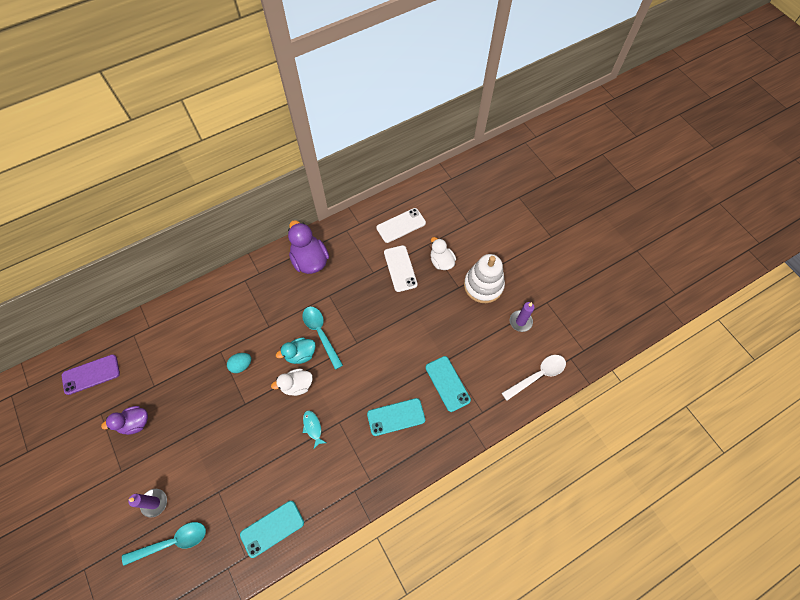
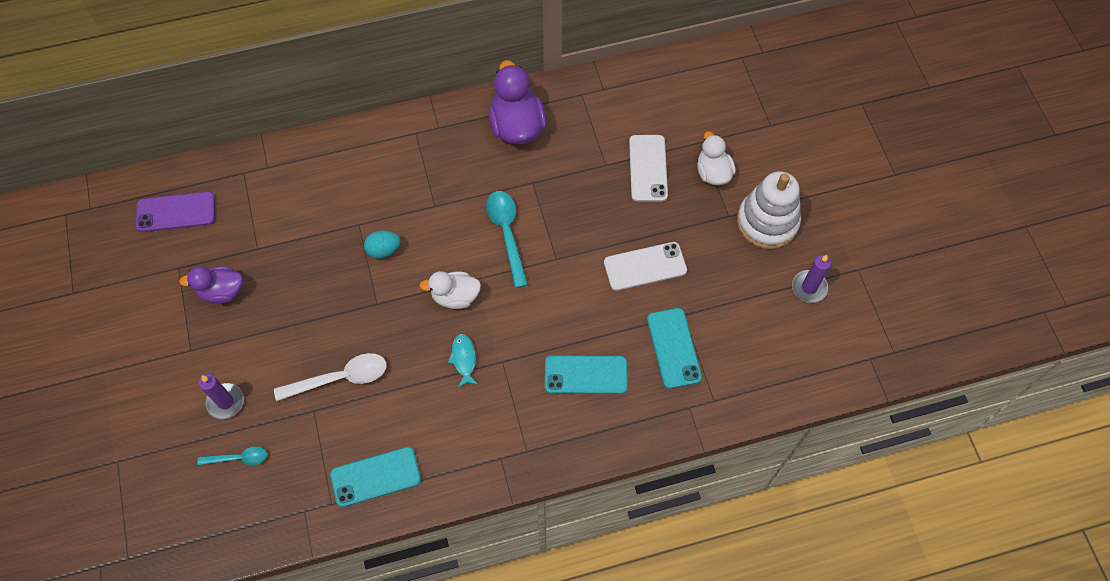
camera: 15 degrees right, 0 degrees up
turquoise spoon [122,522,206,566] -> turquoise spoon [197,447,267,465], size x0.59
turquoise duck [276,337,316,364] -> none
white phone [376,208,426,243] -> white phone moved to [604,242,687,291]
white spoon [502,355,566,401] -> white spoon moved to [274,353,387,401]

